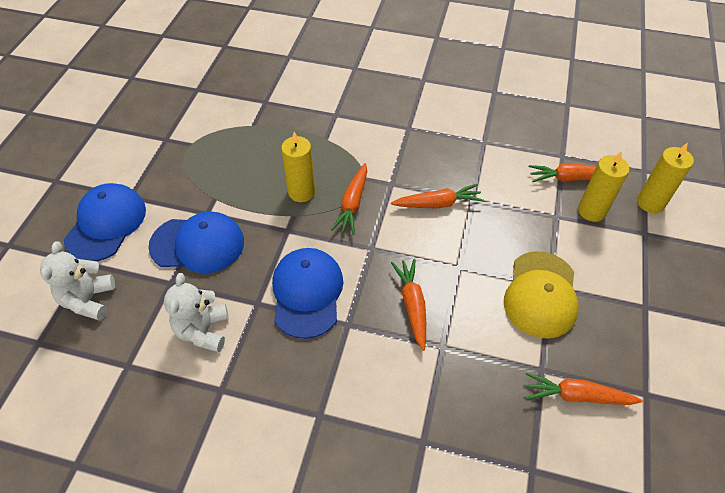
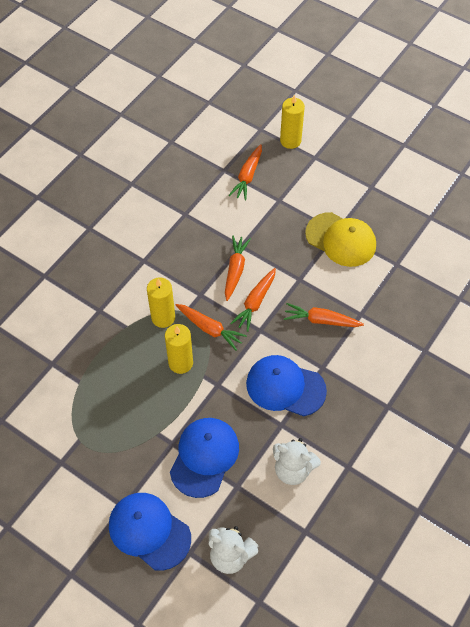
camera: 70 degrees left, 5 degrees up
orange carrot [525,373,643,405] -> orange carrot moved to [230,268,276,332]
yellow candle [578,151,629,222] -> yellow candle moved to [147,278,175,328]

